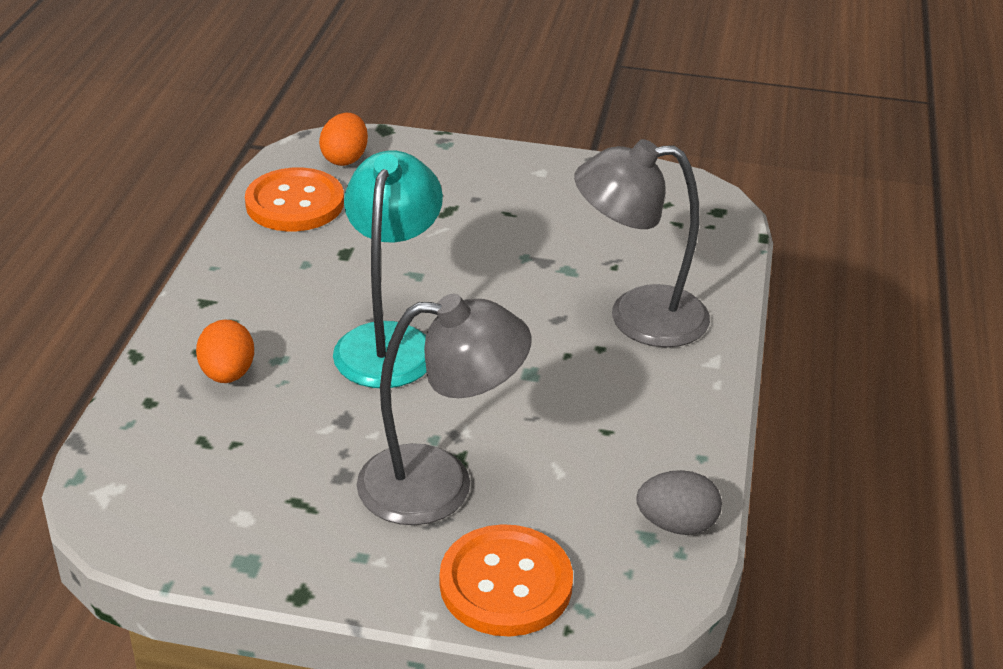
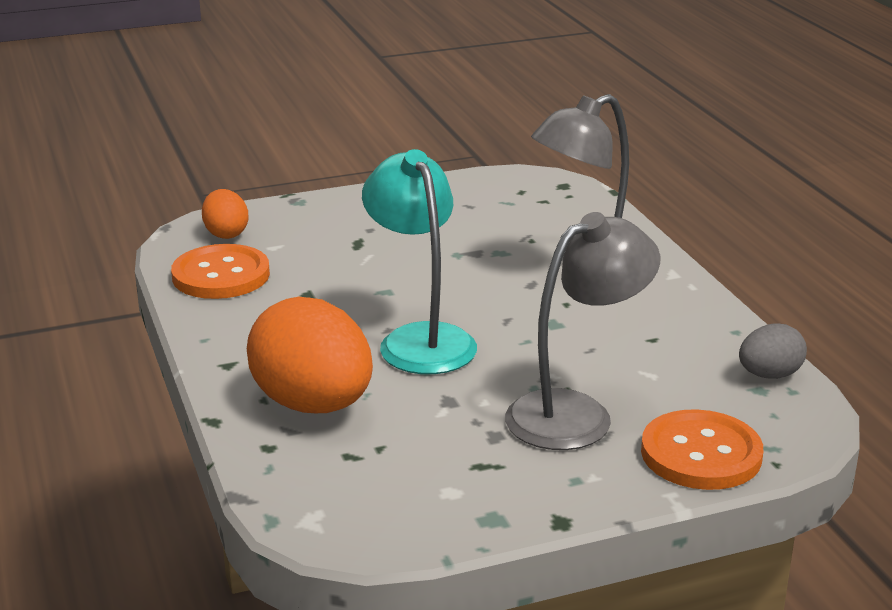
camera: 30 degrees left, 10 degrees down
orange egg [196,319,254,383] -> orange egg [247,297,373,413], size x1.97

